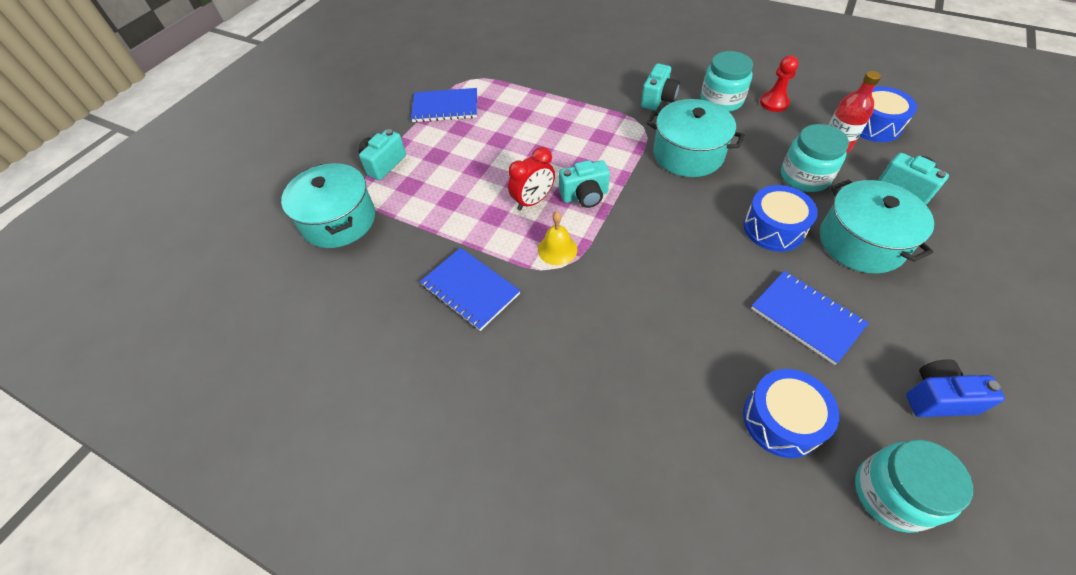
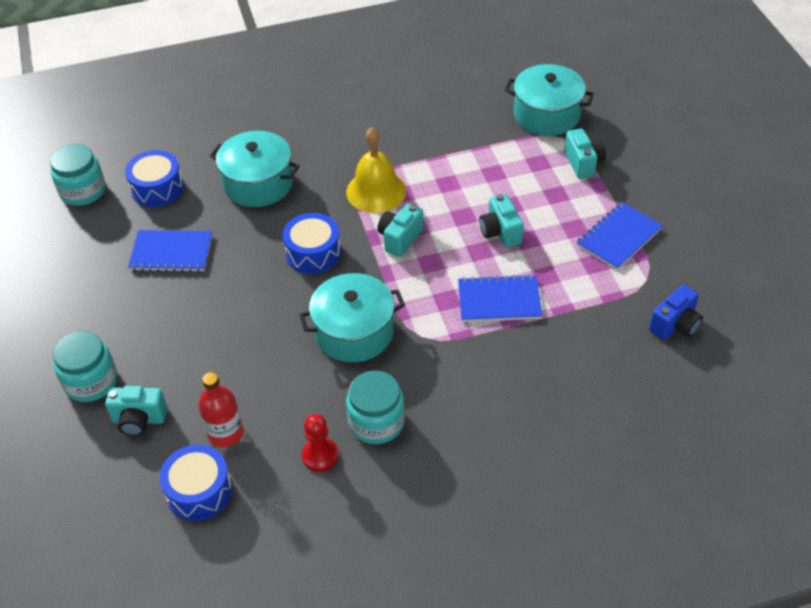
camera: 135 degrees right, 5 degrees down
blue notebook [420,248,520,331] -> blue notebook moved to [458,274,542,322]
red clock [508,147,555,210] -> none
yellow bell [538,212,577,265] -> yellow bell [346,127,406,213], size x1.71
turquoise camera [641,63,680,110] -> turquoise camera moved to [479,194,524,248]
blue drum [744,185,818,252] -> blue drum moved to [283,213,341,274]
turquoise jar [781,124,849,192] -> turquoise jar moved to [53,331,117,402]
turquoise pot [820,179,934,273] -> turquoise pot moved to [210,131,299,207]
blue camera [906,359,1005,417] -> blue camera moved to [649,284,703,340]

